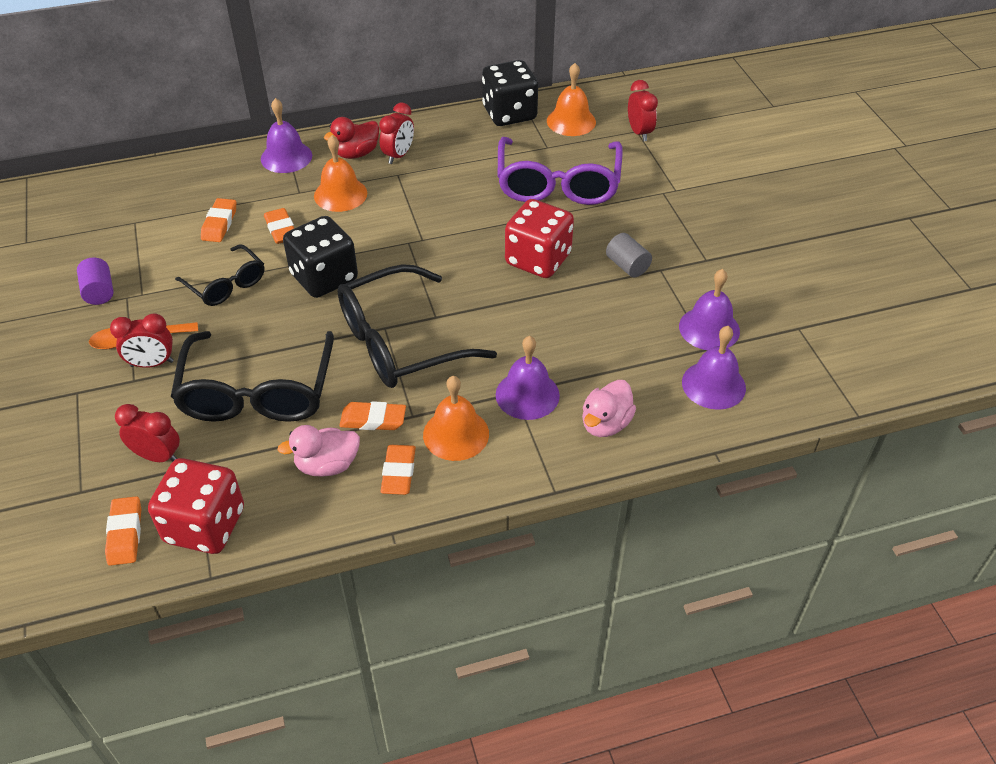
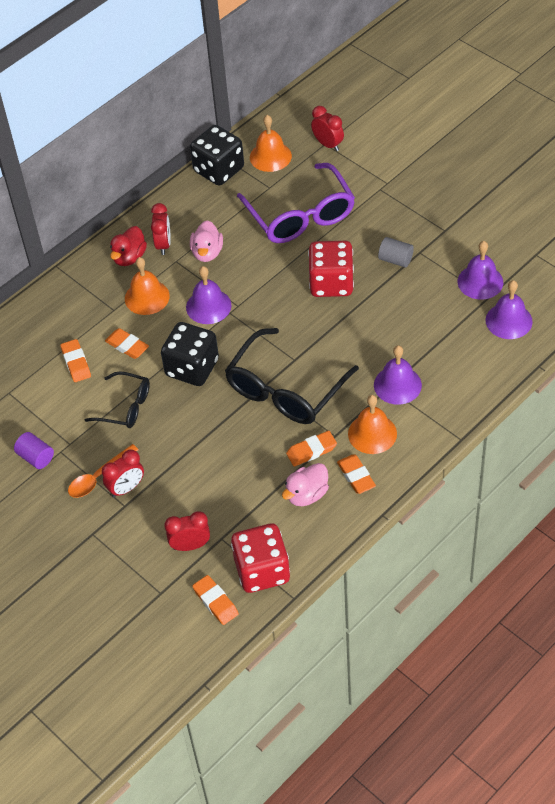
camera: 25 degrees left, 5 degrees up
black glasses [171,331,334,422] -> none
purple bell [261,98,312,173] -> purple bell moved to [186,266,231,324]
pink duck [582,380,636,437] -> pink duck moved to [190,220,223,262]

